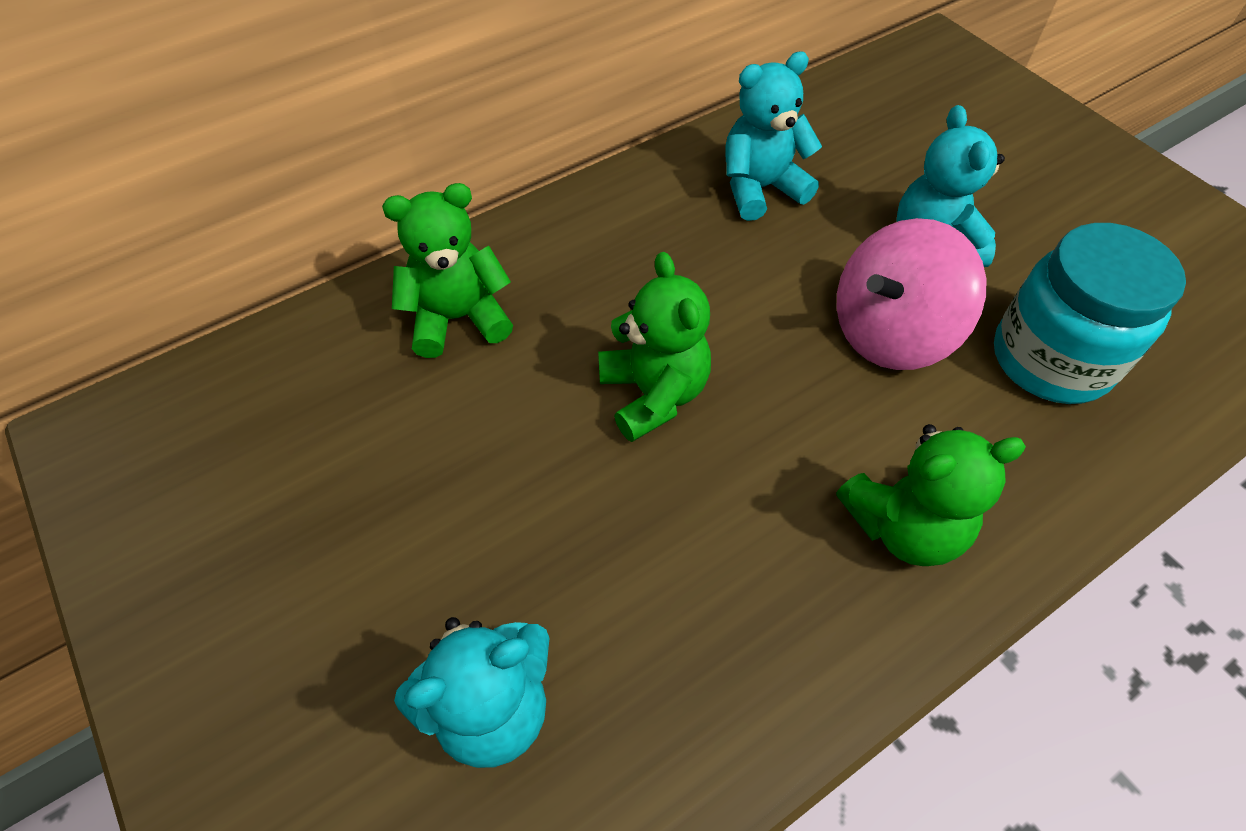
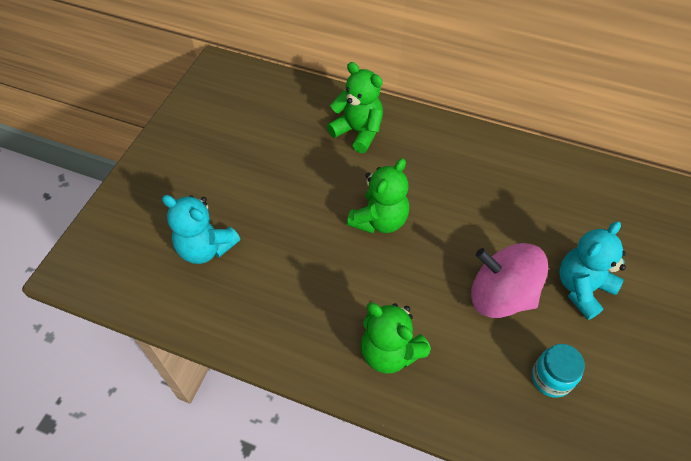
camera: 55 degrees right, 0 degrees up
turquoise teddy bear [725,51,822,221] -> none
turquoise jar [994,223,1186,404] -> turquoise jar [532,344,585,398], size x0.55

